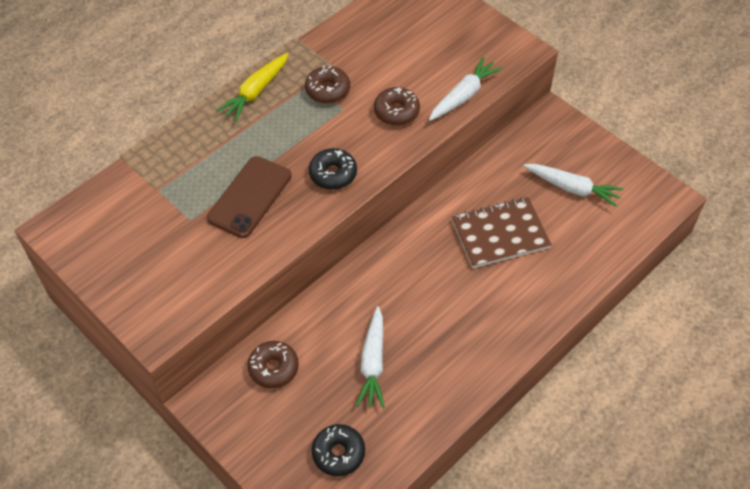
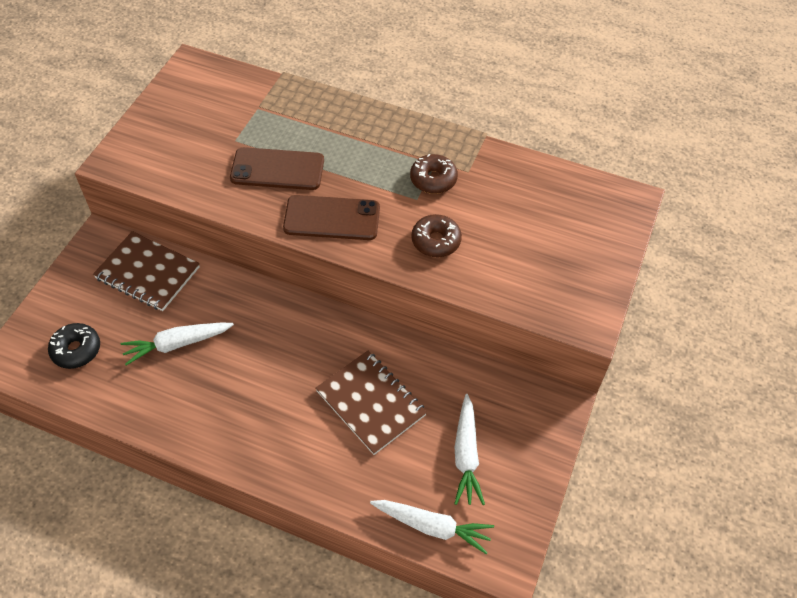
camera: 65 degrees right, 0 degrees up
yellow carrot [216,53,288,121] -> none
brown donut [247,341,299,388] -> brown notebook [93,231,200,311]
black donut [309,148,357,190] -> brown phone [283,195,380,240]
white carrot [429,57,502,121] -> white carrot moved to [370,500,494,554]

